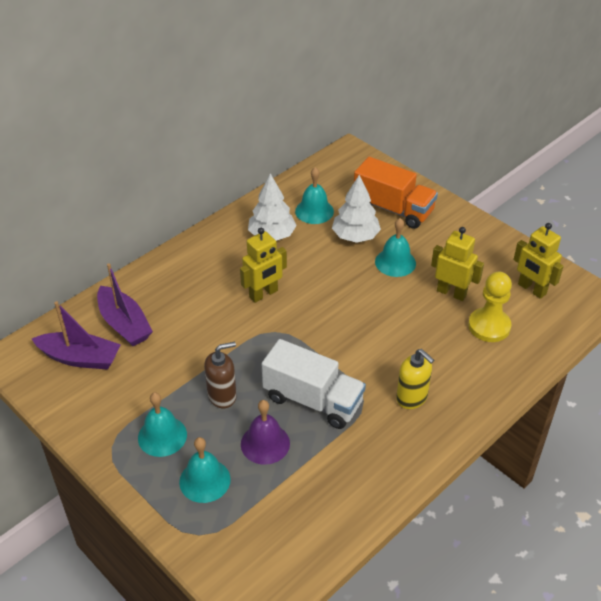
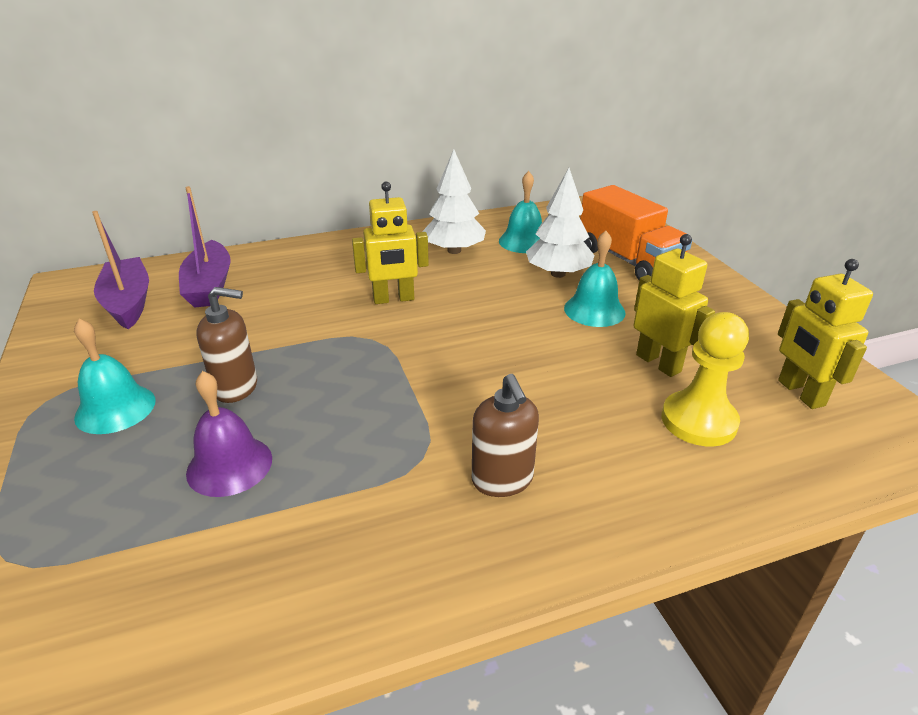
camera: 25 degrees right, 10 degrees down
purple boat [32,301,121,370] -> purple boat turned 150 degrees counterclockwise [92,211,149,330]
turquoise bell [179,437,231,503] -> none
white truck [262,339,366,429] -> none
yellow soap dispenser [396,349,434,409] -> brown soap dispenser [472,374,539,497]

